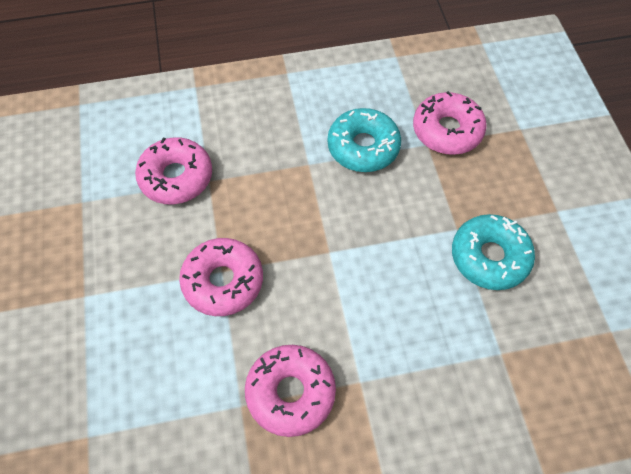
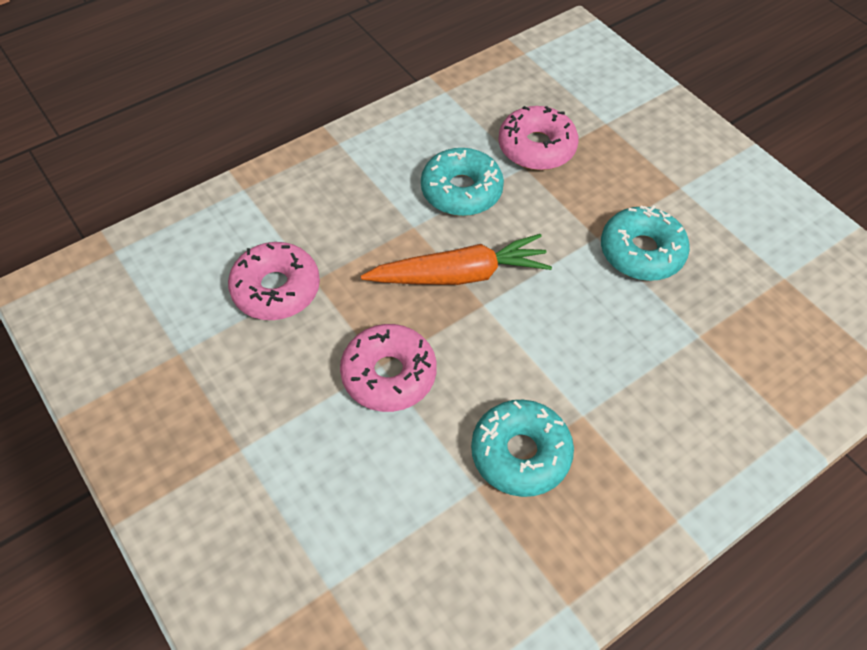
camera: 25 degrees left, 5 degrees down
pink donut [245,345,336,437] -> turquoise donut [471,400,574,497]
none -> orange carrot [361,234,552,285]

